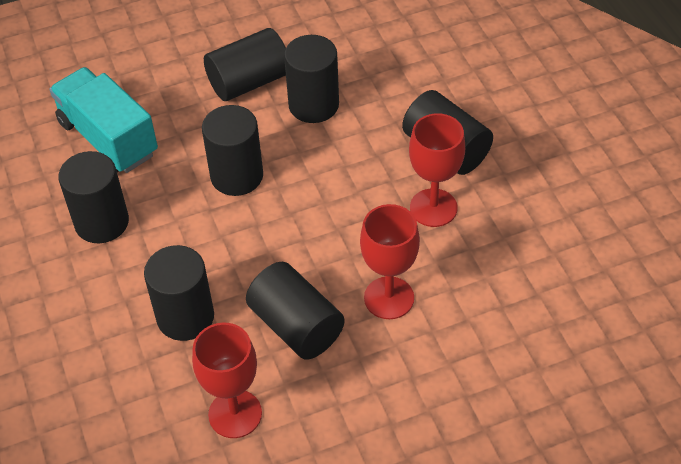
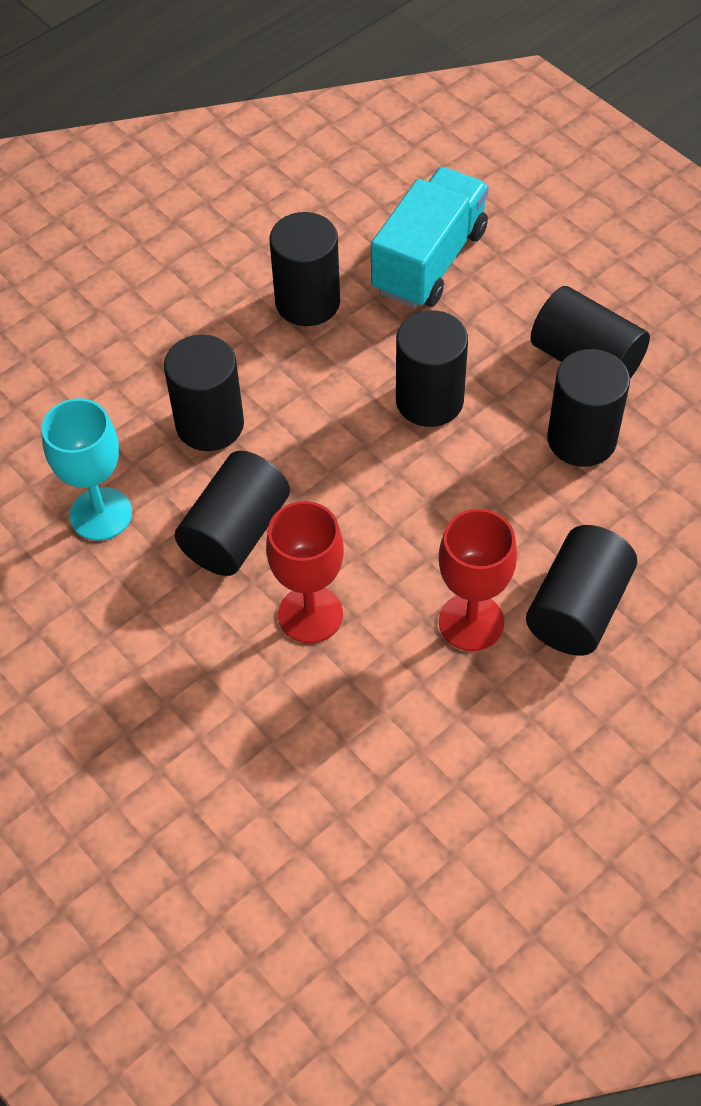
camera: 70 degrees right, 5 degrees up
red goblet [192,323,262,438] -> turquoise goblet [41,398,132,541]

